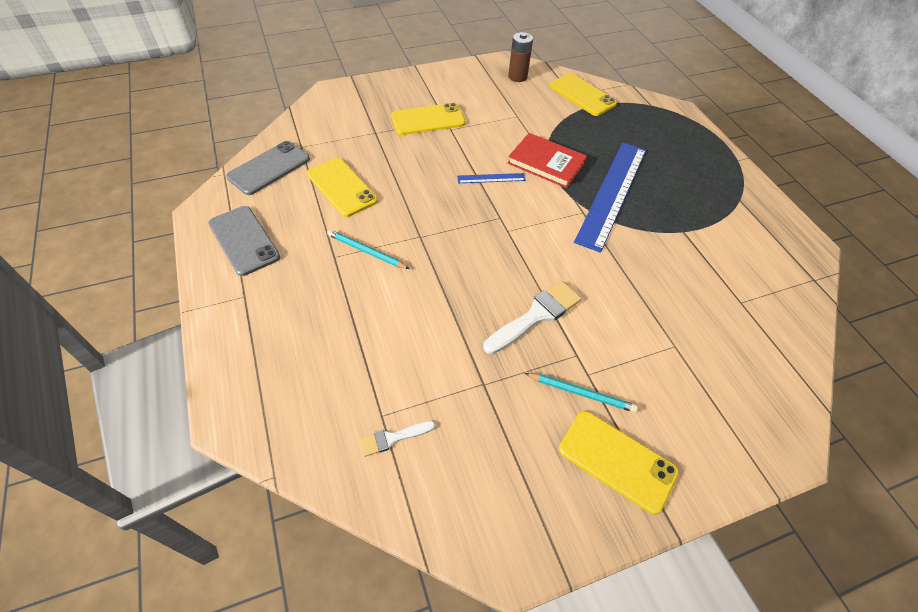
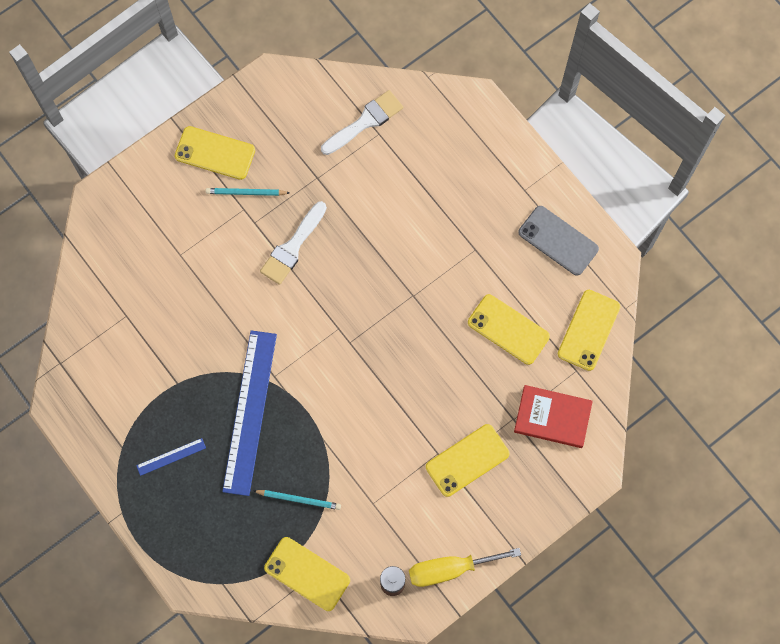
camera: 165 degrees right, 20 degrees up
grey phone [226,141,310,195] -> yellow phone [558,290,621,371]
turquoise pencil [327,230,410,269] -> turquoise pencil moved to [254,490,341,510]
white brush [359,421,435,457] -> white brush [321,90,403,155], size x1.79
blue ruler [457,173,526,183] -> blue ruler moved to [136,438,206,476]
red book [508,133,587,188] -> red book moved to [514,385,593,448]
none -> yellow screwdriver [409,548,521,587]

